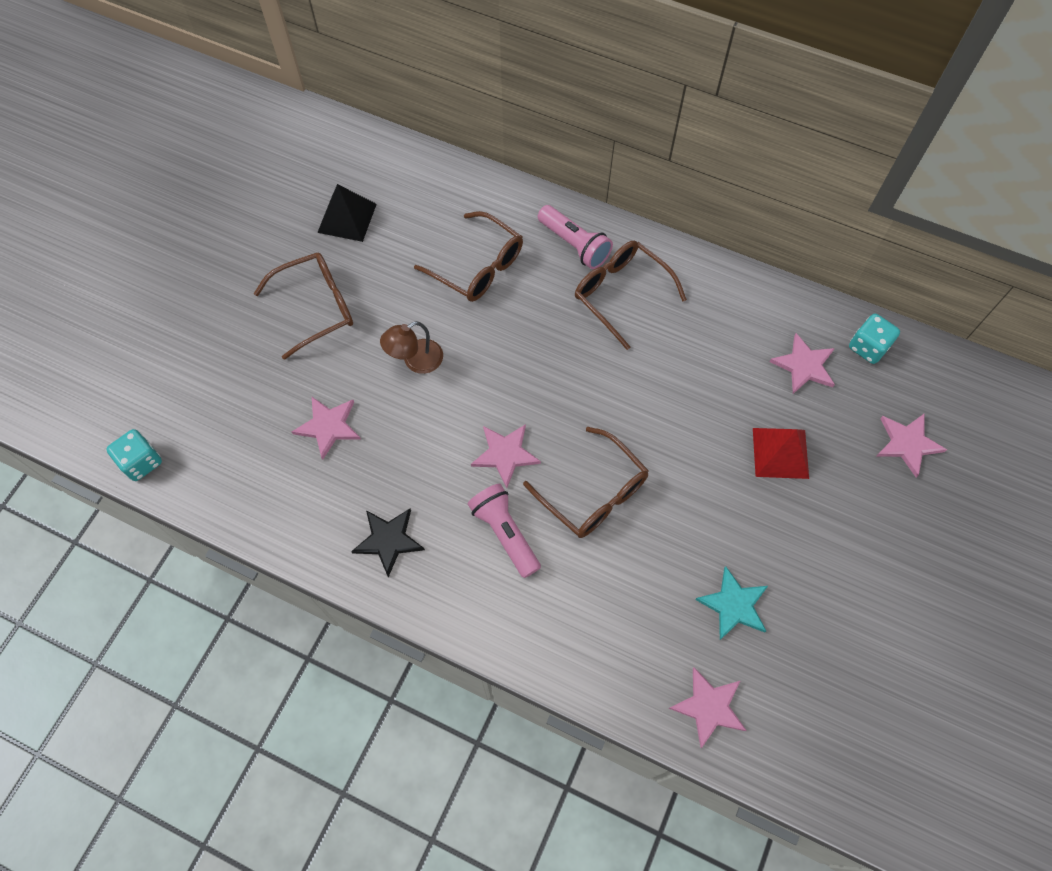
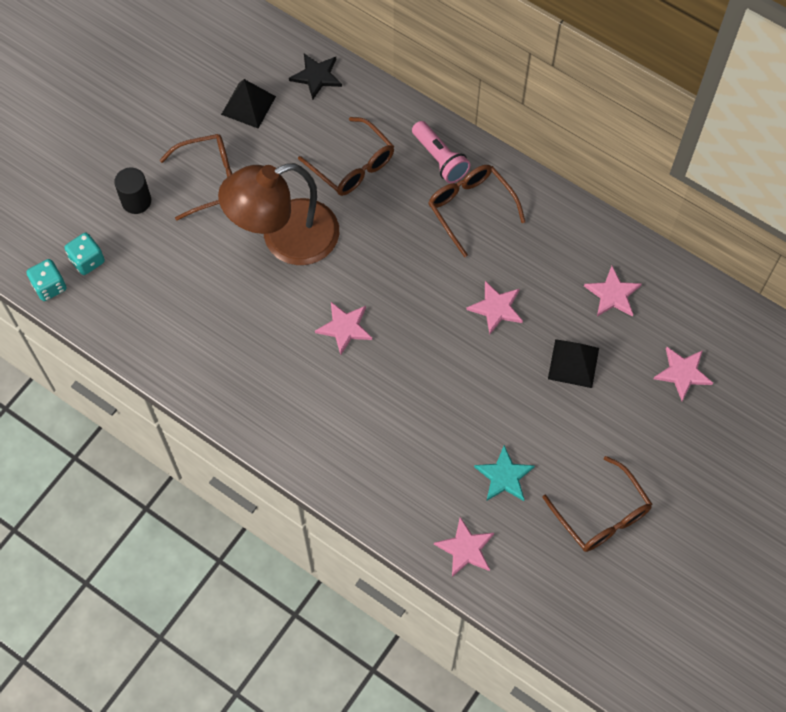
camera: 10 degrees right, 0 degrees up
pink star [292,397,361,460] -> pink star moved to [466,281,523,334]
black star [351,509,425,577] -> black star moved to [289,53,342,100]
brown lamp [380,321,443,374] -> brown lamp [218,163,339,265], size x2.27
pink flashlight [468,484,541,578] -> none
brown glasses [523,427,649,538] -> brown glasses moved to [542,456,652,552]
red pyramid [753,428,809,479] -> black pyramid [548,339,599,388]
turquoise dice [849,314,900,364] -> turquoise dice moved to [65,233,105,275]
none -> black cylinder [114,167,151,214]

